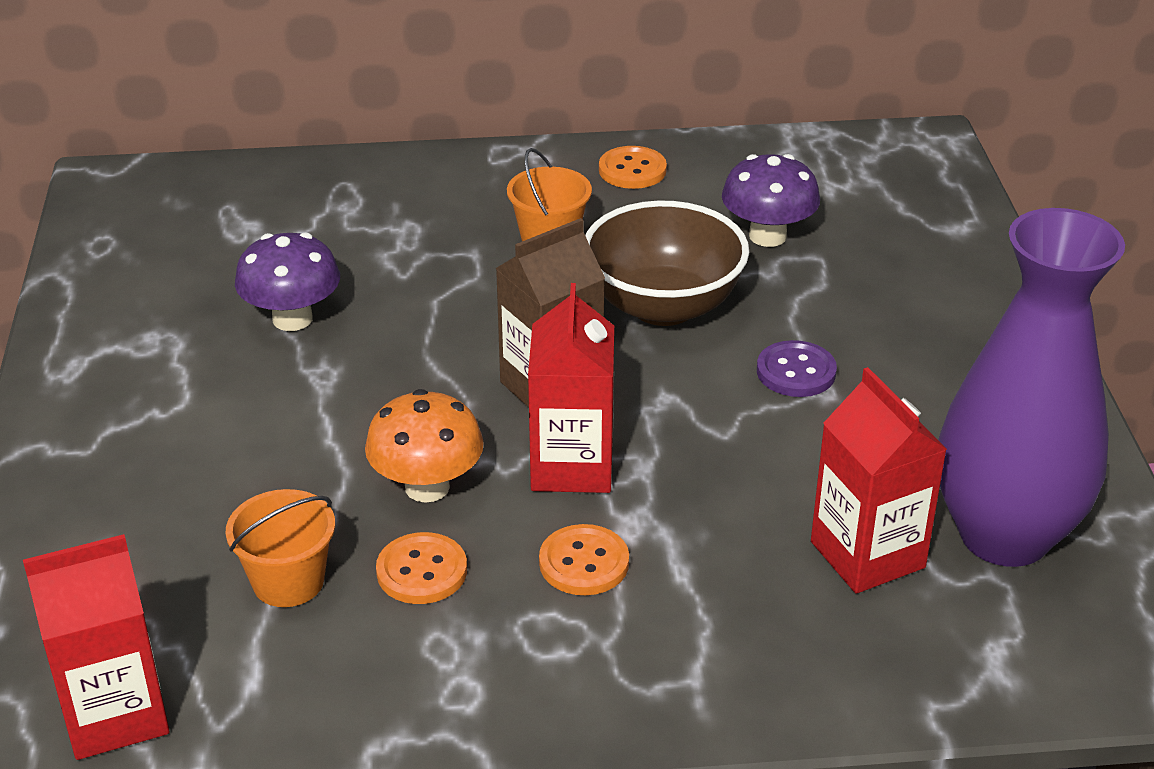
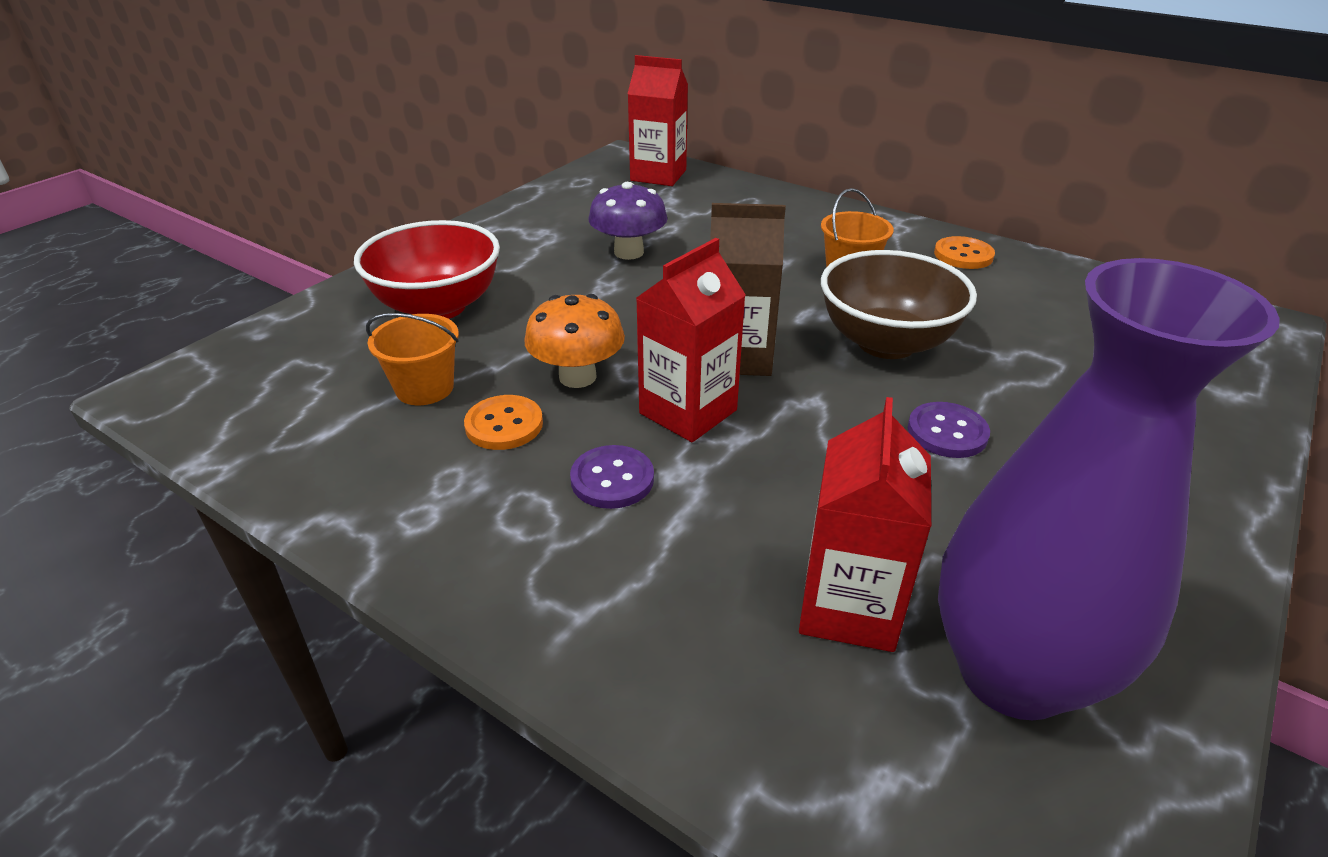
camera: 40 degrees right, 0 degrees up
red carton [23,534,169,760] -> red carton moved to [628,55,688,186]
orange button [539,524,629,595] -> purple button [570,445,654,509]
purple mushroom [722,154,820,247] -> none
none -> red bowl [354,220,500,319]

